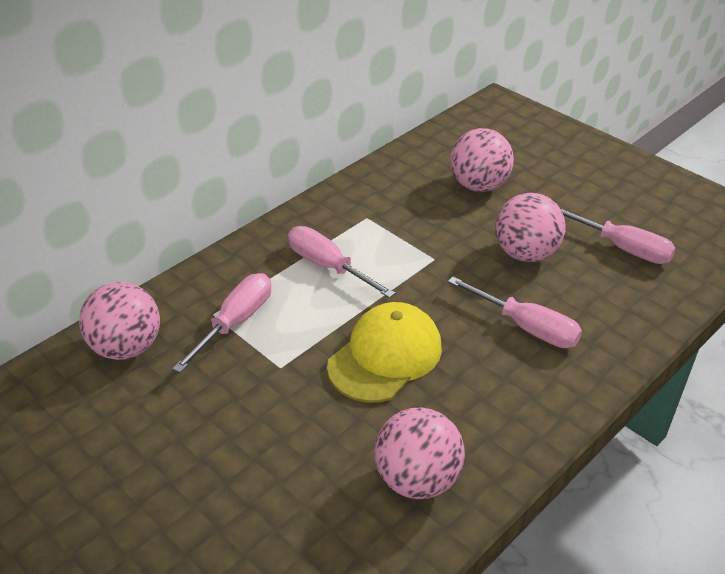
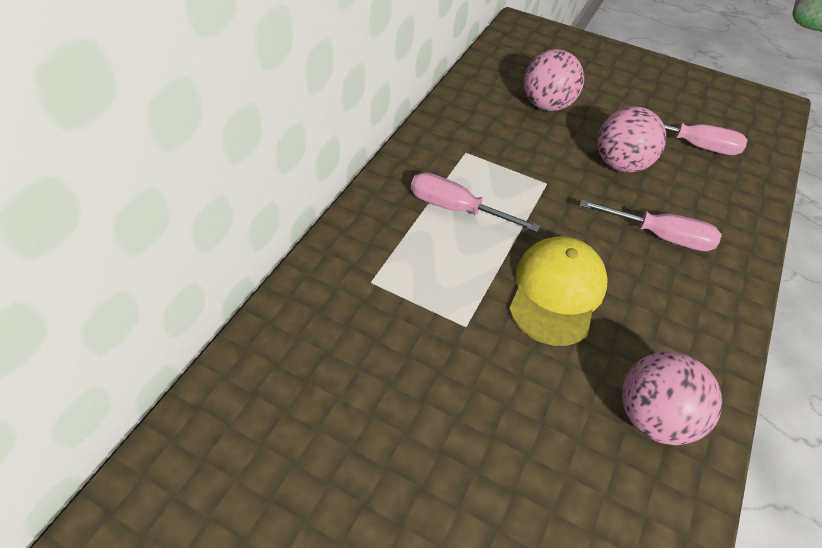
camera: 20 degrees left, 10 degrees up
pink ball [79,282,160,360] -> none
pink screwdriver [172,273,271,373] -> none

